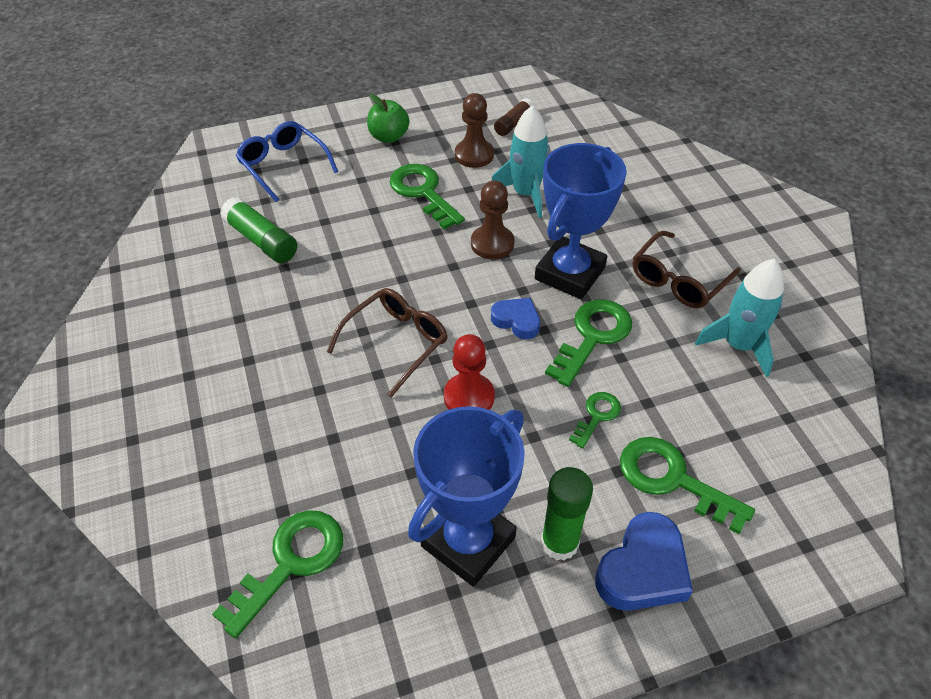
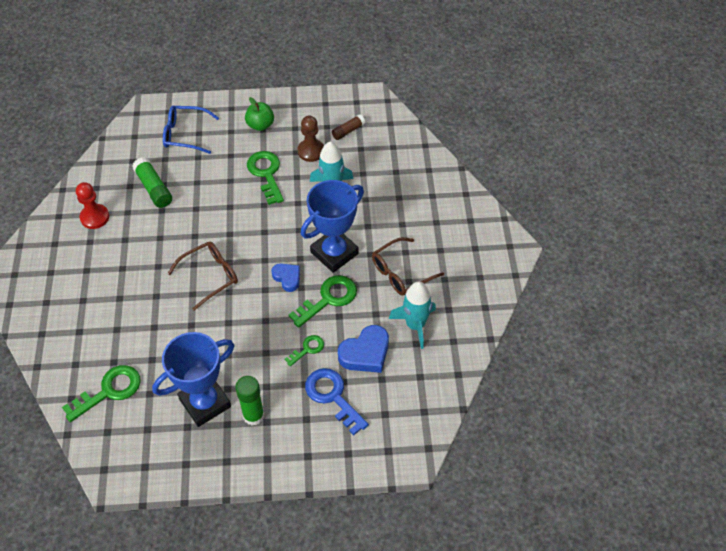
camera: 15 degrees right, 5 degrees up
blue glasses [236,121,338,202] -> blue glasses turned 60 degrees counterclockwise [163,106,219,154]
red pawn [444,334,495,410] -> red pawn moved to [76,182,109,229]
brown pawn [471,181,514,259] -> none
blue heart [595,512,693,611] -> blue heart moved to [338,325,389,373]
green key [620,437,755,534] -> blue key [305,368,369,435]

